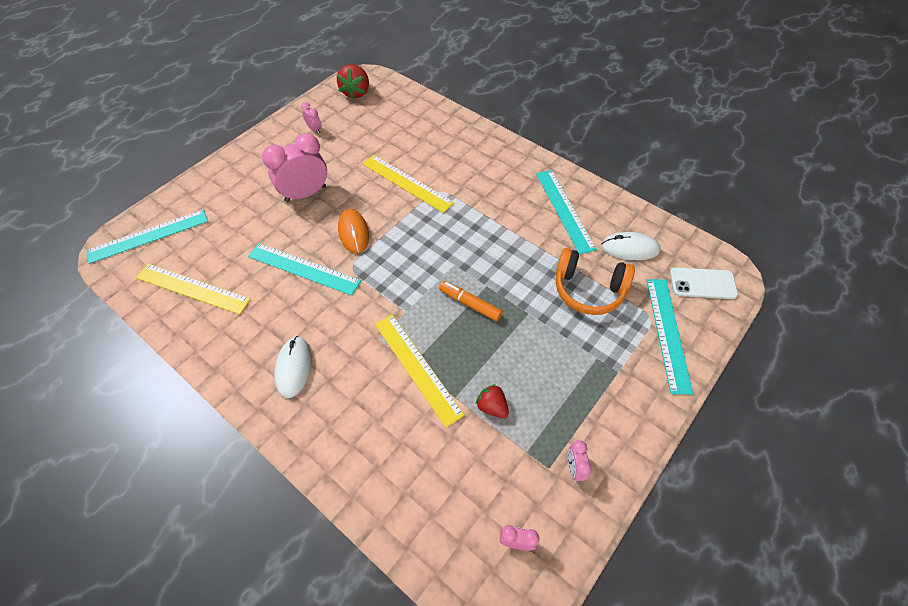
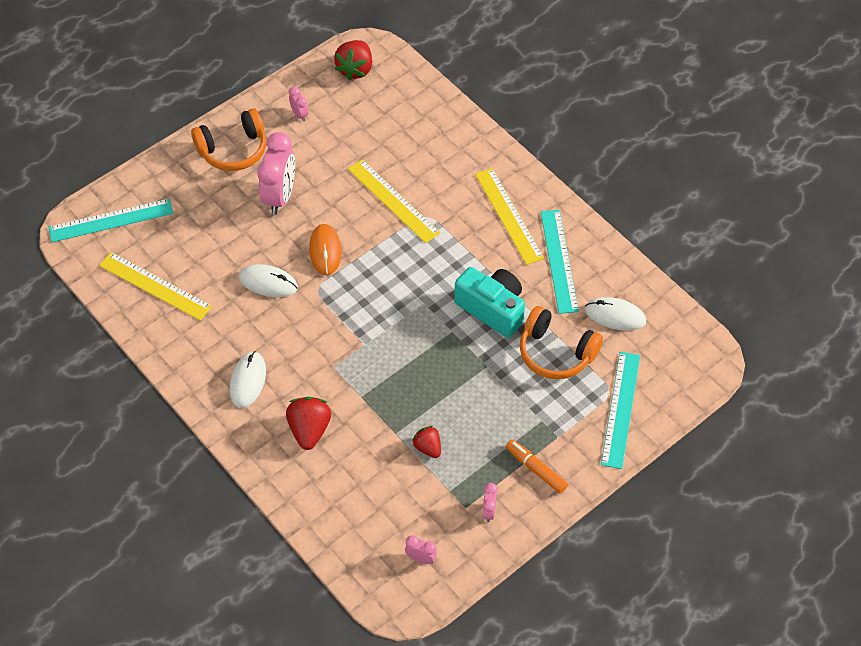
camera: 10 degrees right, 0 degrees up
turquoise ruler [248,243,361,295] -> white mouse [239,264,298,297]
pink clock [262,133,327,202] -> pink clock turned 120 degrees clockwise [257,132,295,215]
yellow ruler [375,315,465,427] -> yellow ruler moved to [475,168,544,265]
orange marker [439,281,502,321] -> orange marker moved to [506,439,568,494]
white phone [670,267,738,299] -> none
none -> orange headphones [191,108,266,171]
none -> red strawberry [286,397,331,450]
none -> turquoise camera [454,267,525,338]

